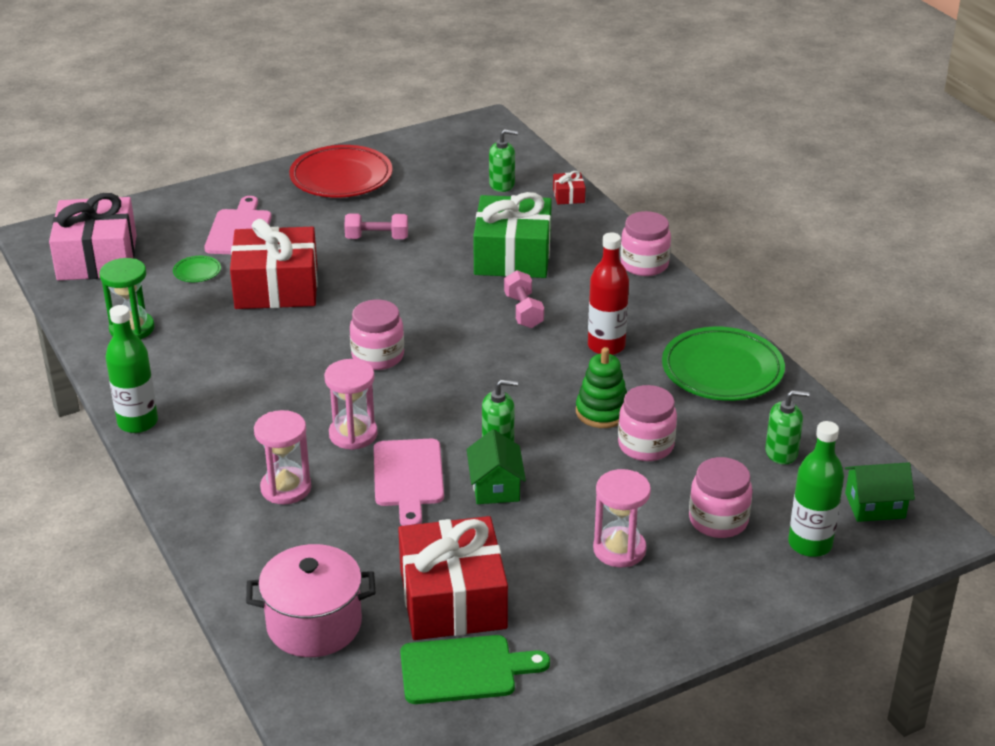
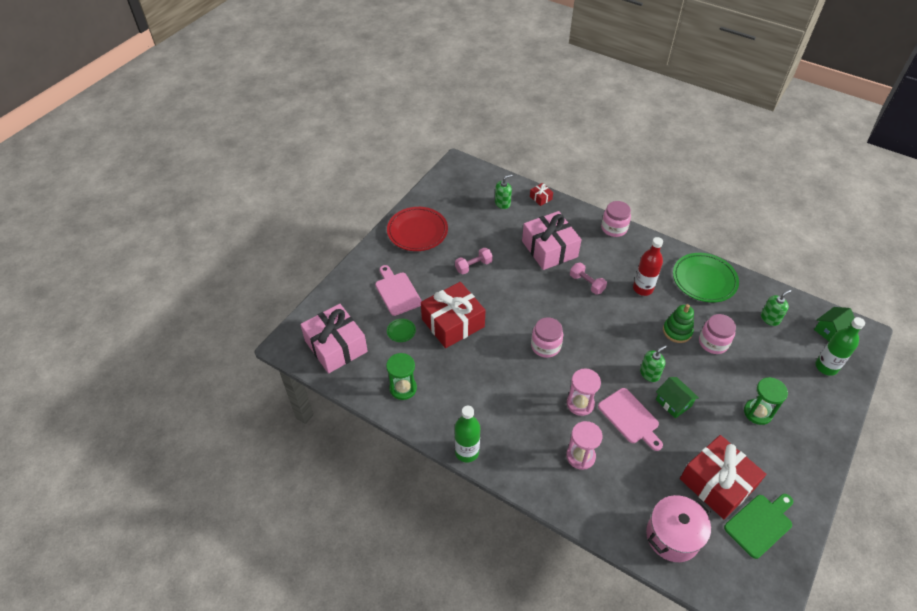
camera: 30 degrees left, 15 degrees up
green gift [473,192,552,278] -> pink gift [522,211,581,270]
pink hourglass [593,469,651,567] -> green hourglass [744,377,788,425]
pink jar [689,457,753,538] -> none

